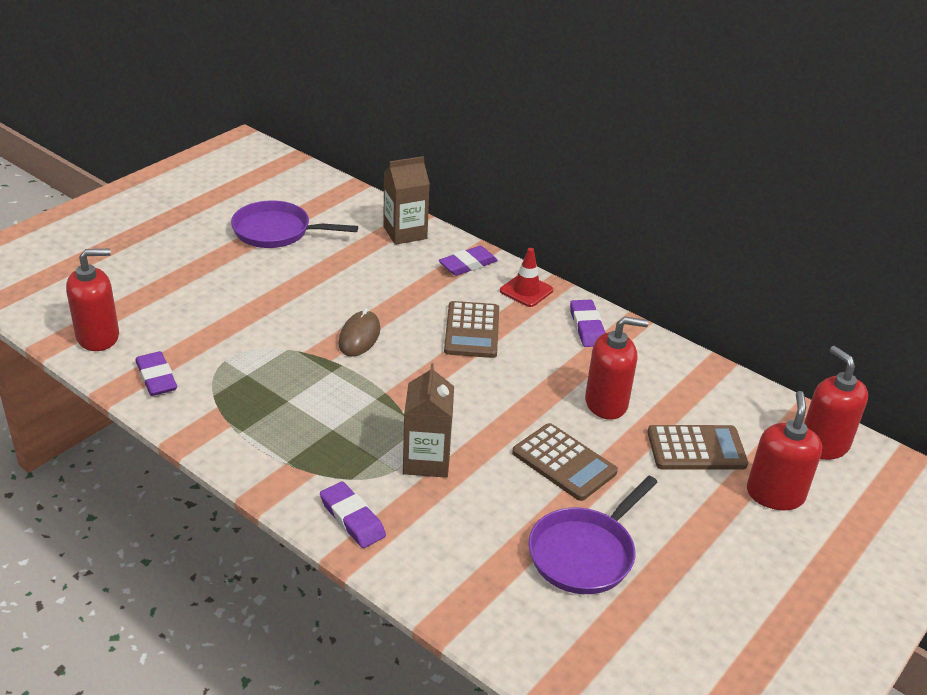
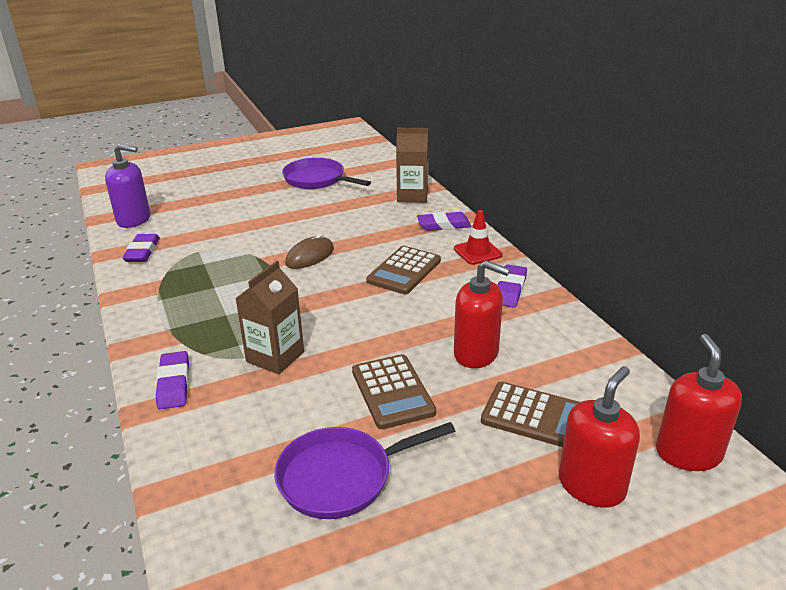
camera: 30 degrees right, 5 degrees down
red soap dispenser [66,249,119,351] -> purple soap dispenser [105,144,150,228]

